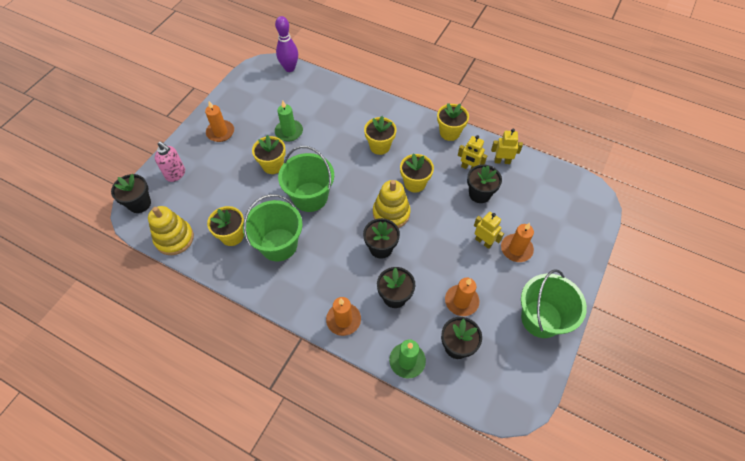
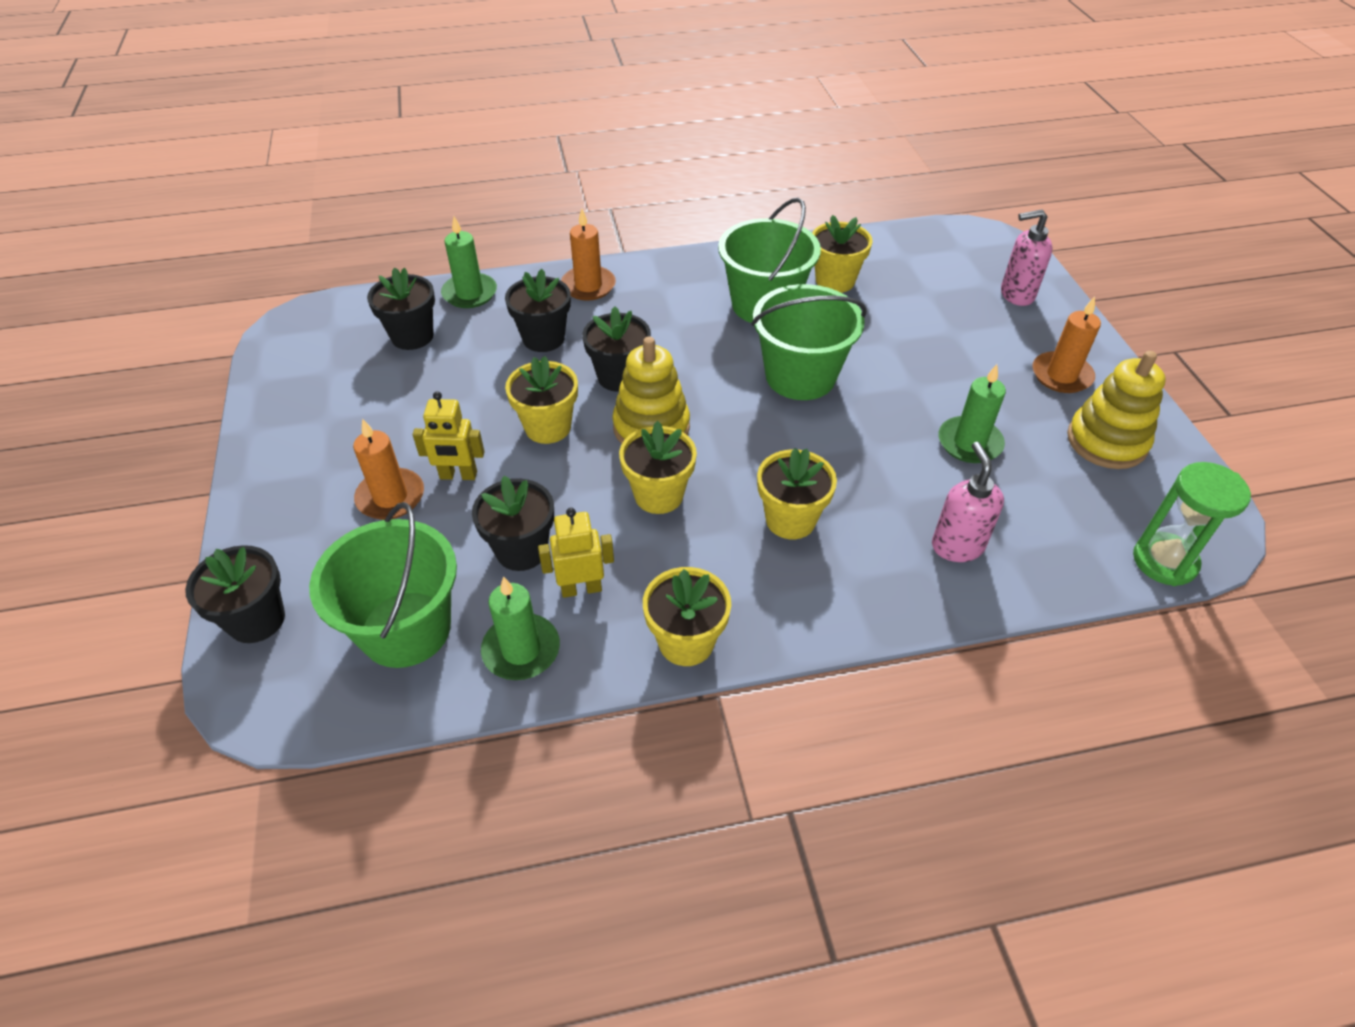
camera: 140 degrees right, 10 degrees down
black flower pot [111,174,151,213] -> black flower pot moved to [185,545,285,643]
yellow stacking toy [148,206,194,255] -> yellow stacking toy moved to [1067,351,1166,469]
yellow flower pot [252,135,286,174] -> yellow flower pot moved to [505,356,578,444]
purple bowling pin [275,16,298,72] -> green hourglass [1133,462,1251,586]
orange candle [445,278,479,316] -> none
yellow robot [491,129,523,164] -> green candle [481,576,560,680]
green bucket [521,269,587,338] -> green bucket moved to [309,502,457,668]
none -> pink soap dispenser [932,442,1004,562]

